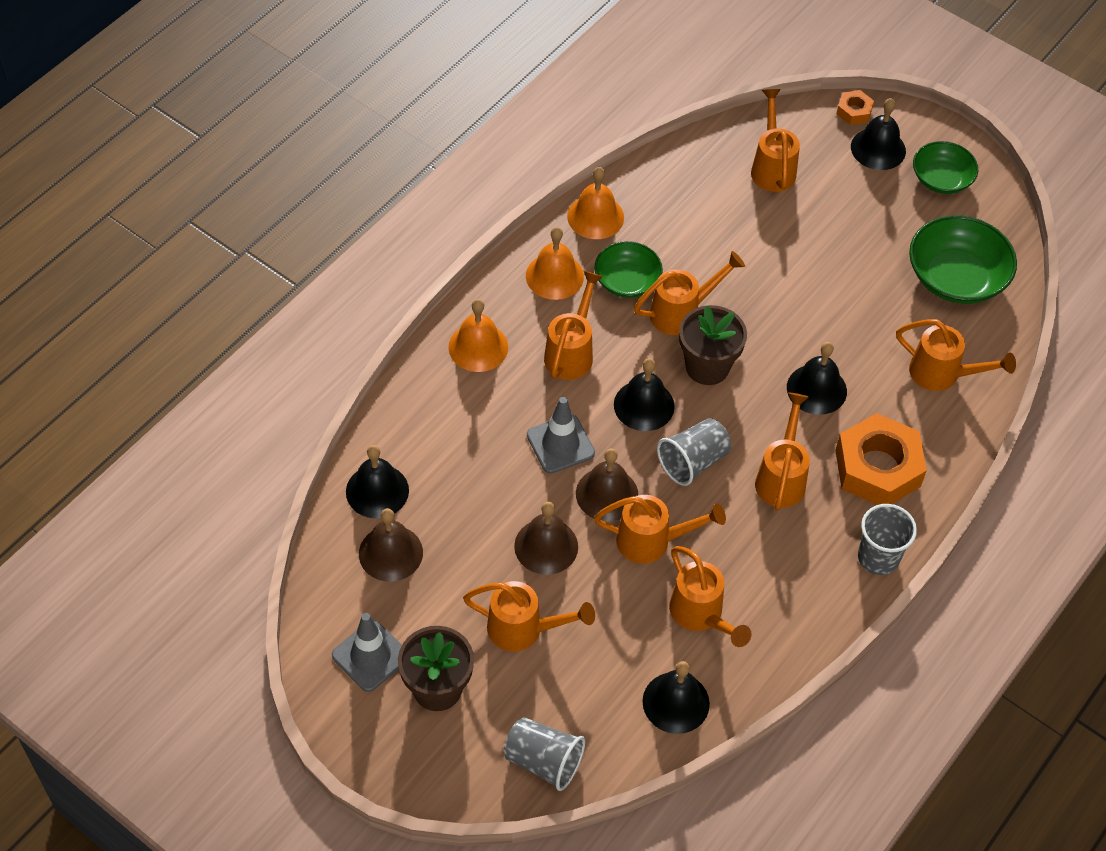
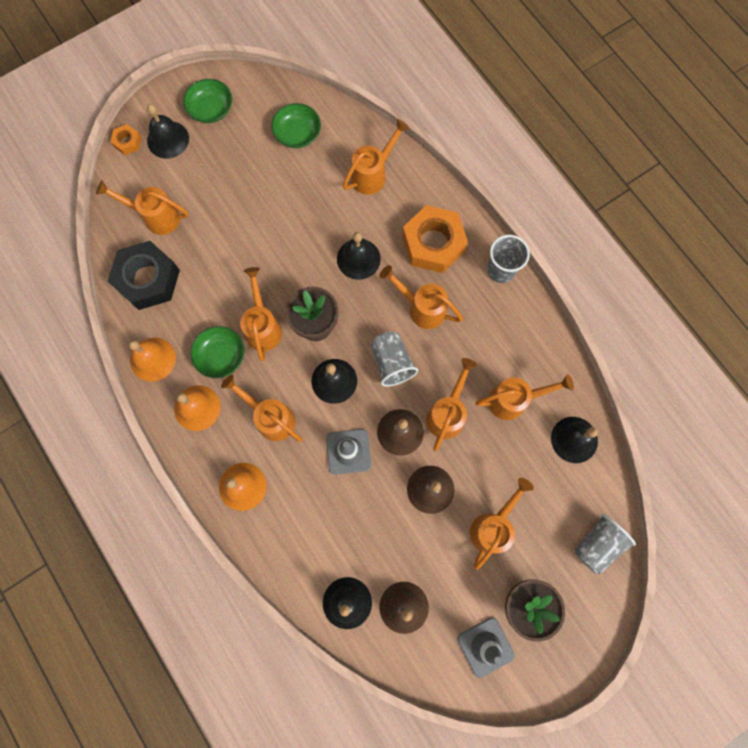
camera: 70 degrees left, 20 degrees up
green bowl [909,215,1017,304] -> green bowl [271,103,321,148], size x0.63
none -> black nut [108,241,180,310]

